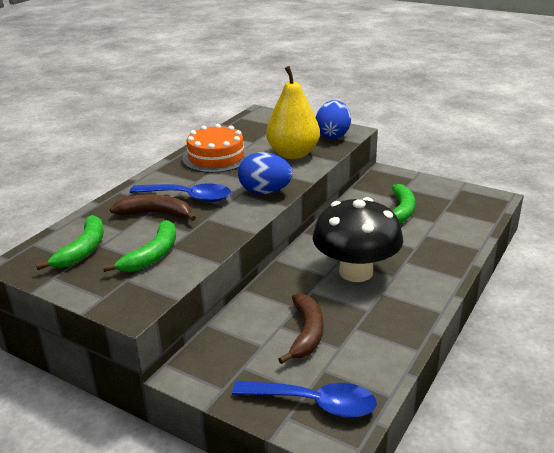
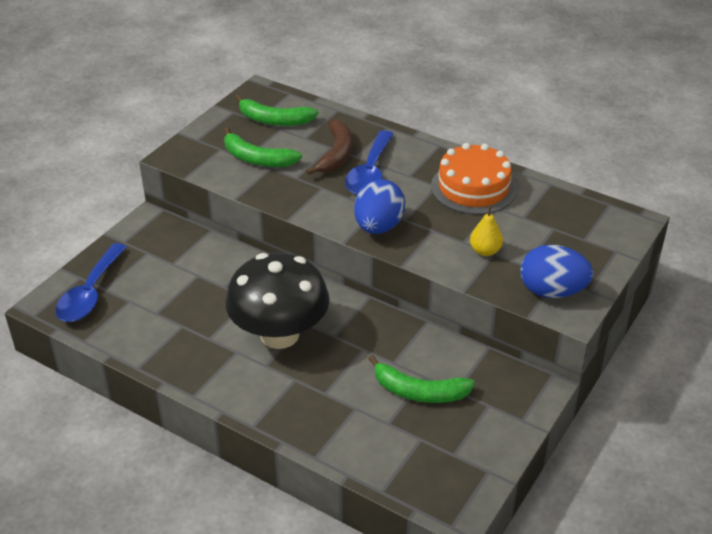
camera: 90 degrees right, 10 degrees up
yellow pear [266,66,320,159] -> yellow pear [470,206,503,256], size x0.45
brown banana [278,293,323,364] -> none

